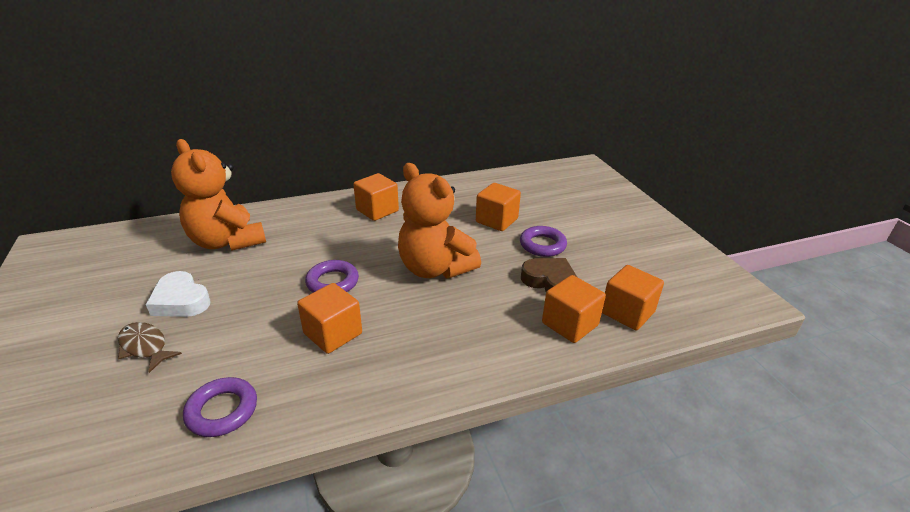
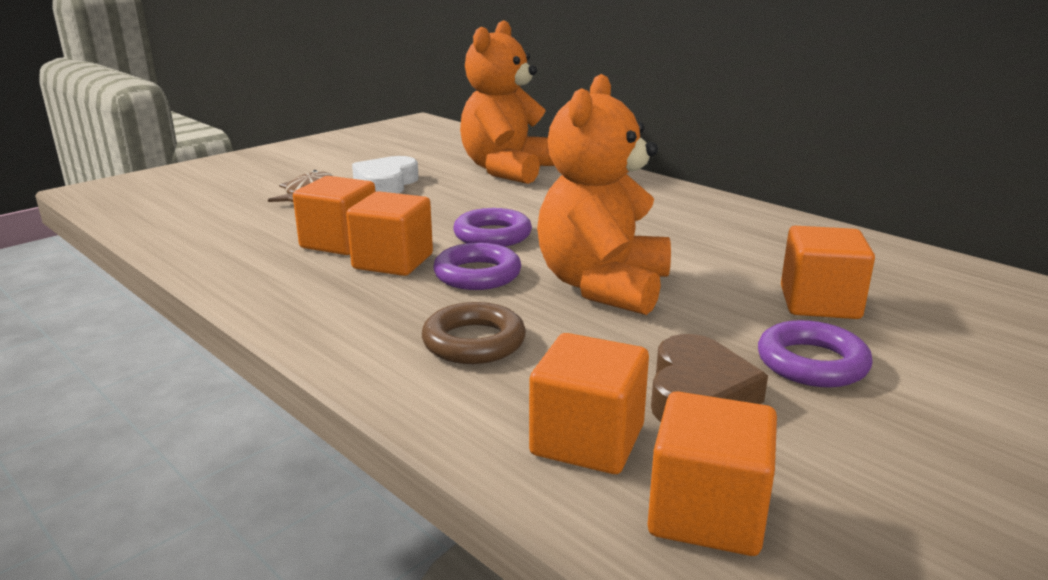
camera: 65 degrees right, 10 degrees down
purple ring [183,377,257,437] -> purple ring moved to [433,243,521,290]
orange cube [353,173,399,221] -> orange cube moved to [293,176,376,255]
none -> brown ring [422,302,526,364]

